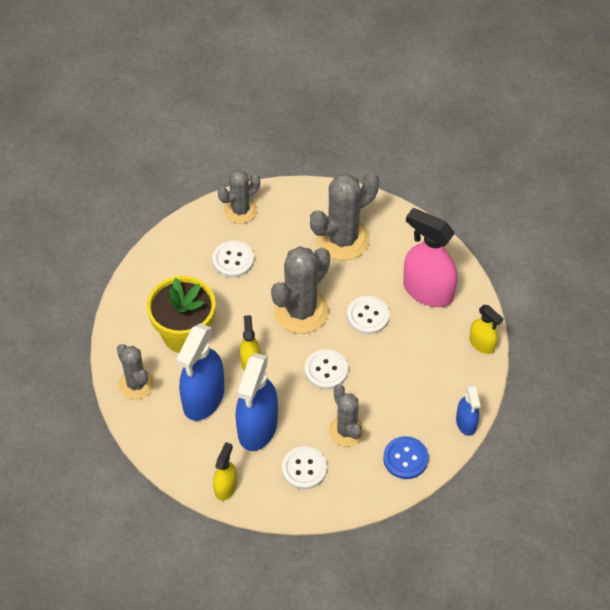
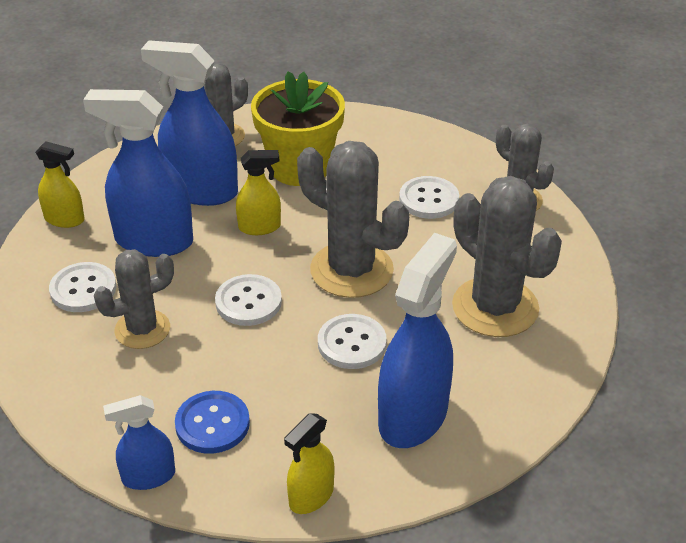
camera: 85 degrees right, 15 degrees down
blue button [383,436,429,479] -> blue button moved to [175,391,250,454]
pink spray bottle [403,208,458,307] -> blue spray bottle [378,233,457,448]

